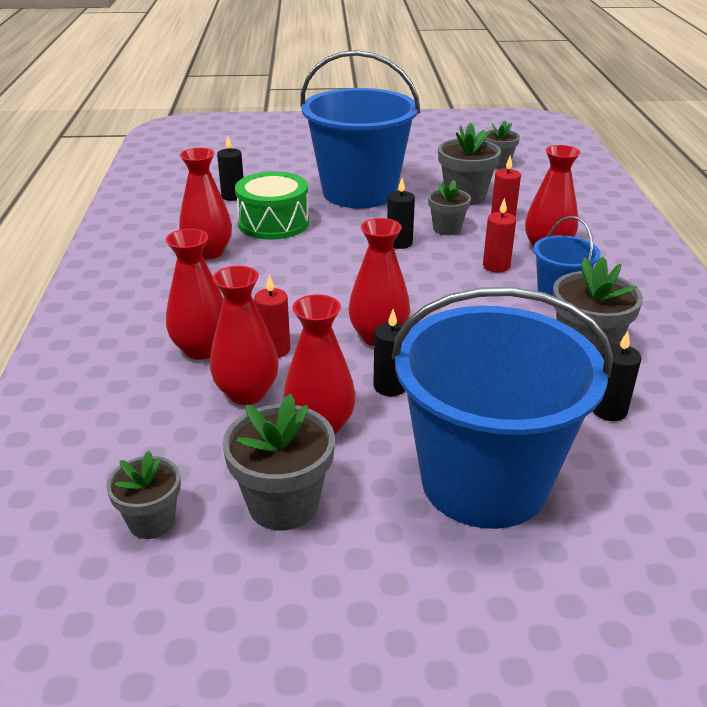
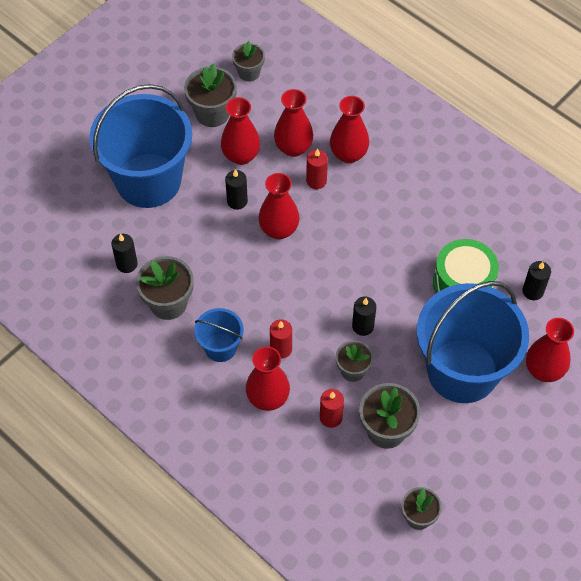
camera: 135 degrees right, 25 degrees up
red vase [179,148,232,260] -> red vase moved to [526,318,574,382]

